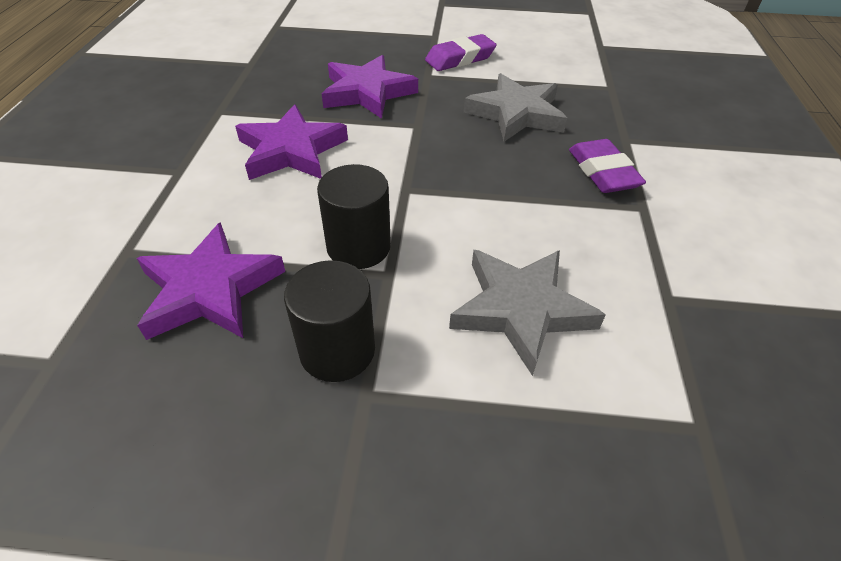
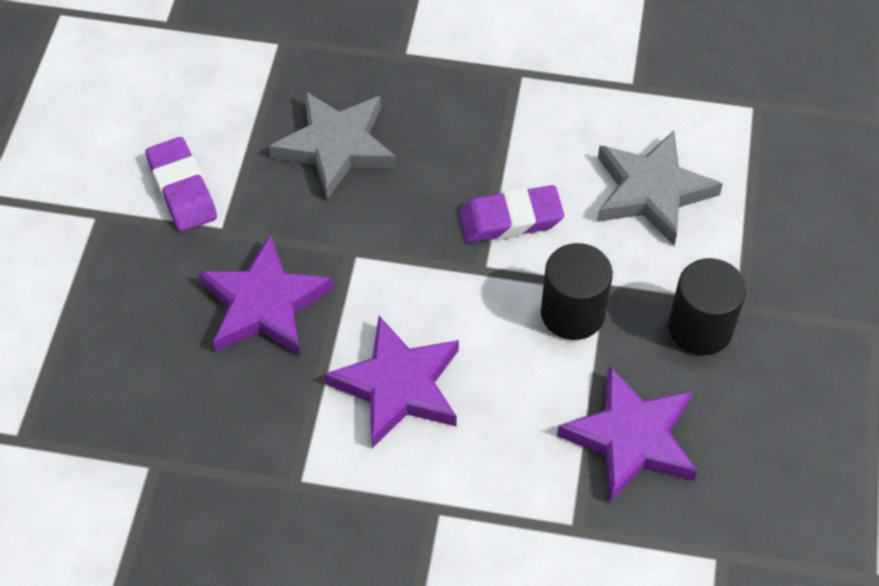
camera: 85 degrees left, 10 degrees up
purple eraser [569,139,646,193] -> purple eraser moved to [459,185,564,243]

